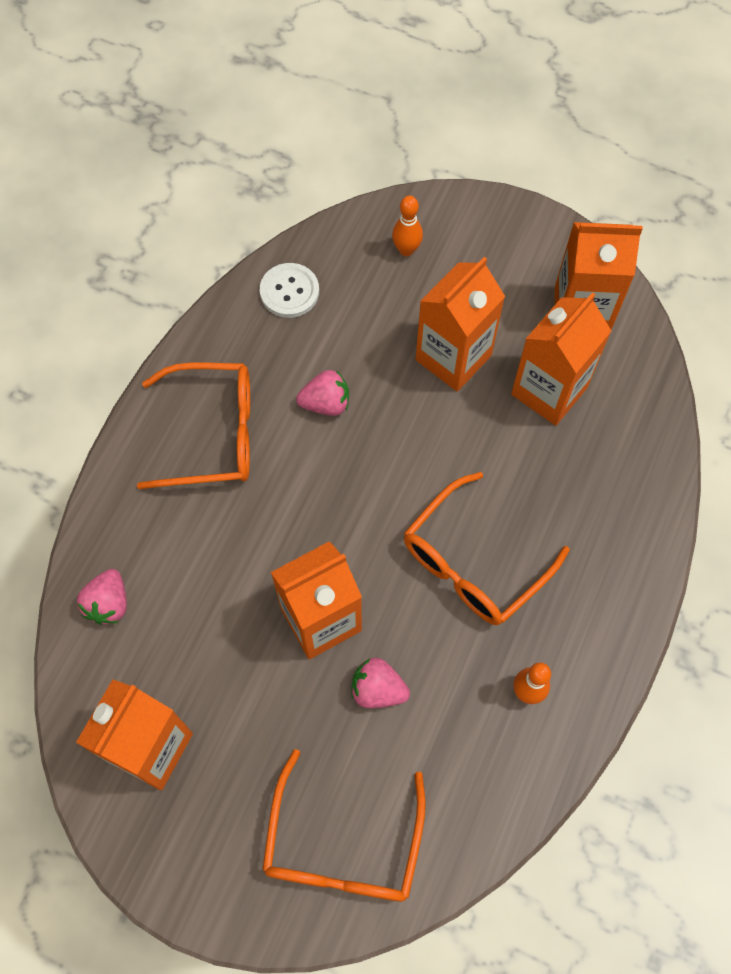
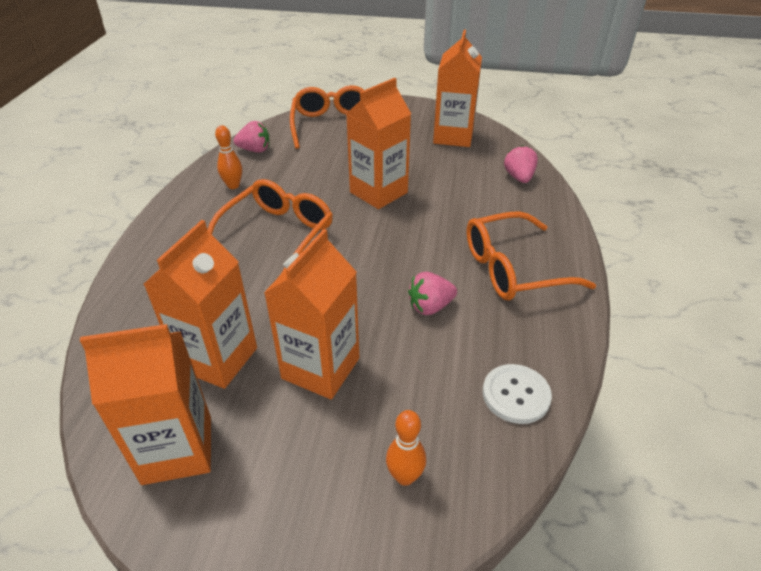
camera: 165 degrees right, 25 degrees down
pink strawberry [351,658,410,708] -> pink strawberry moved to [233,121,270,153]

